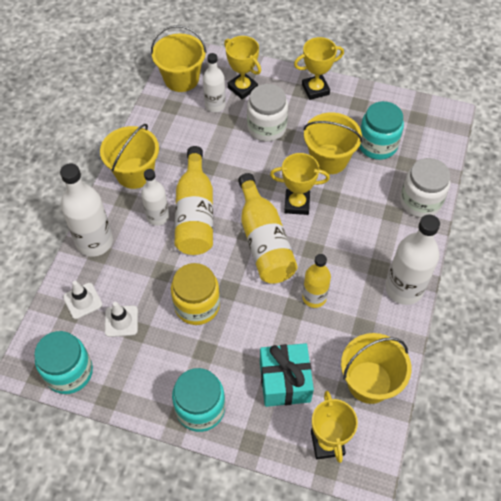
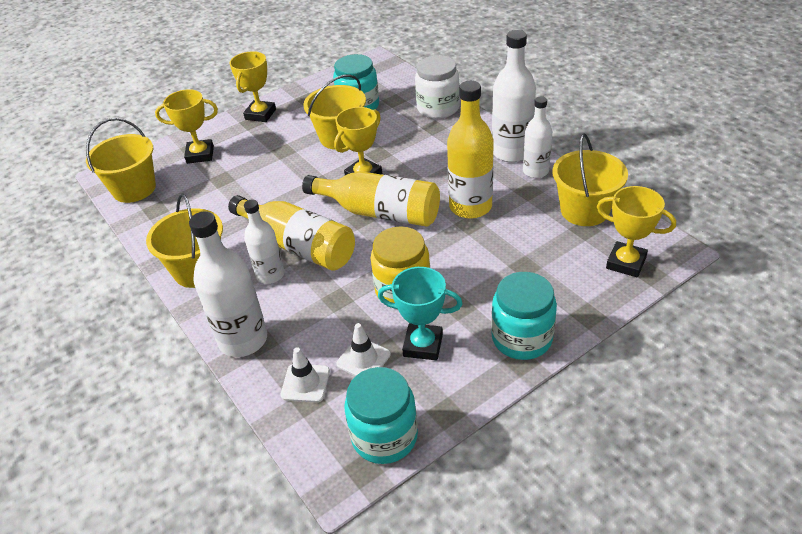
camera: 50 degrees left, 15 degrees down
white bottle [203,53,226,112] -> white bottle moved to [523,96,552,178]
white jar [247,84,288,142] -> none
turquoise gift [260,343,314,407] -> none
yellow bottle [302,254,331,308] -> yellow bottle [447,81,494,219], size x1.58
none -> turquoise trophy [378,267,463,360]

